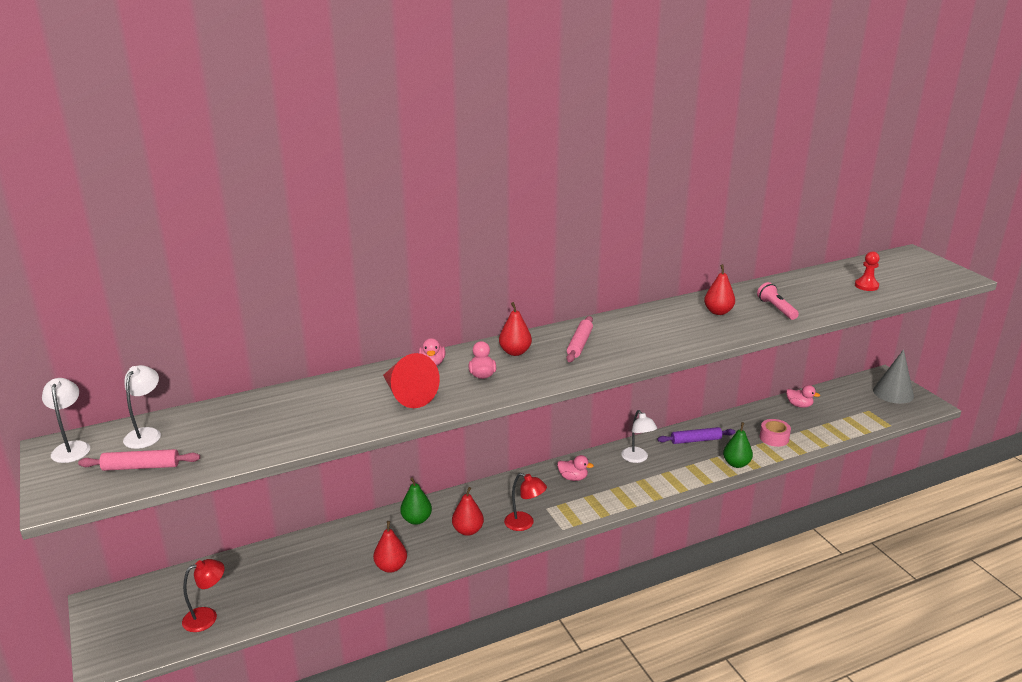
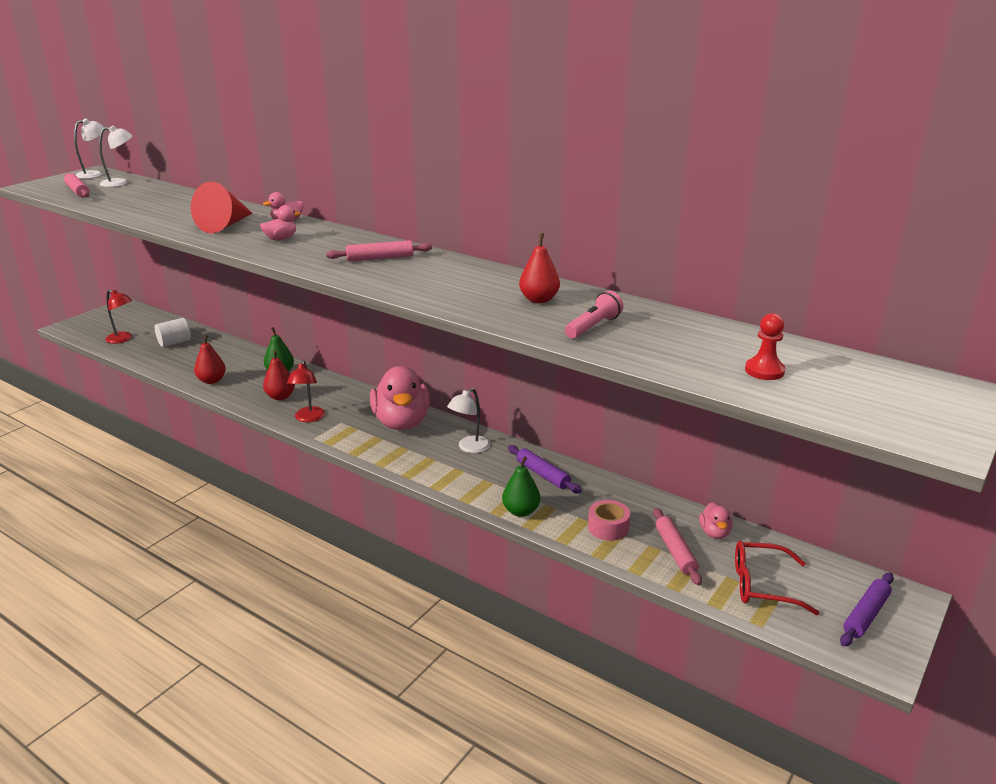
camera: 60 degrees right, 0 degrees up
red pear [499,302,532,356] -> none
pink duck [557,455,594,481] -> pink duck [370,366,430,430], size x2.26
grey cone [873,349,914,404] -> purple rolling pin [840,573,894,647]
none -> white cylinder [155,318,191,347]
none -> pink rolling pin [653,508,702,585]
none -> red glasses [735,541,819,615]

